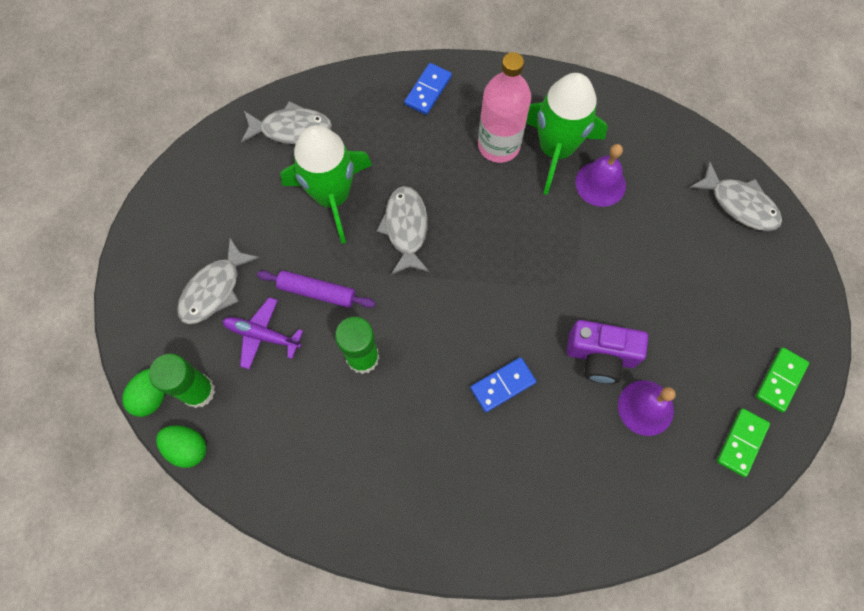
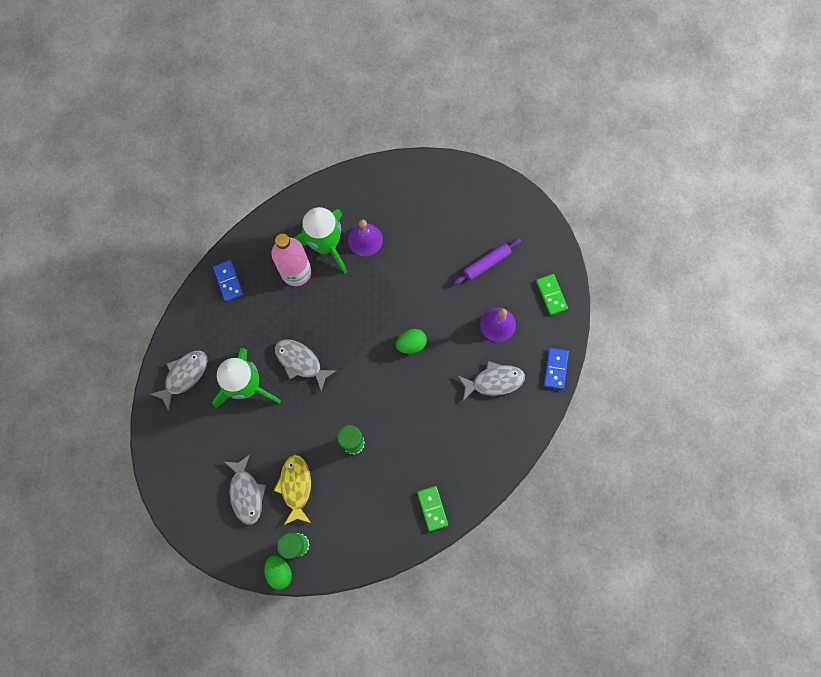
camera: 50 degrees left, 5 degrees up
green egg [156,425,206,468] -> green egg moved to [396,329,427,354]
purple plane [222,297,303,369] -> yellow fish [274,455,311,525]
purple rolling pin [257,270,375,308] -> purple rolling pin moved to [454,239,521,285]
blue domino [470,357,536,412] -> blue domino moved to [544,348,569,389]
purple camera [567,320,648,384] -> none
grey fish [689,161,782,231] -> grey fish moved to [457,361,525,401]
green domino [756,347,809,413] -> green domino moved to [417,486,448,531]

